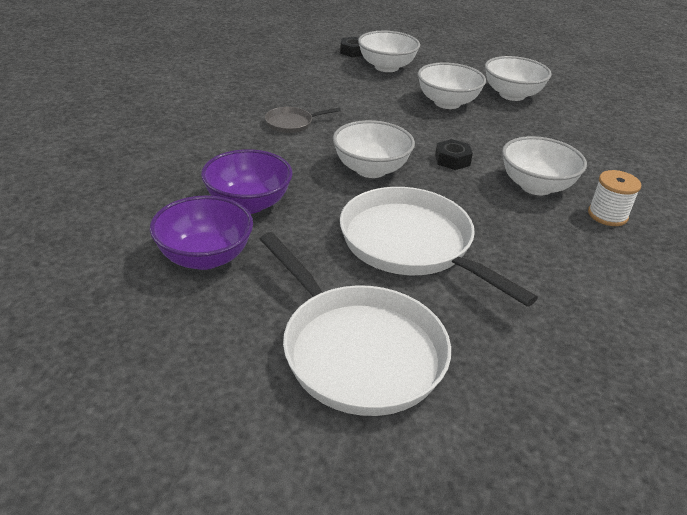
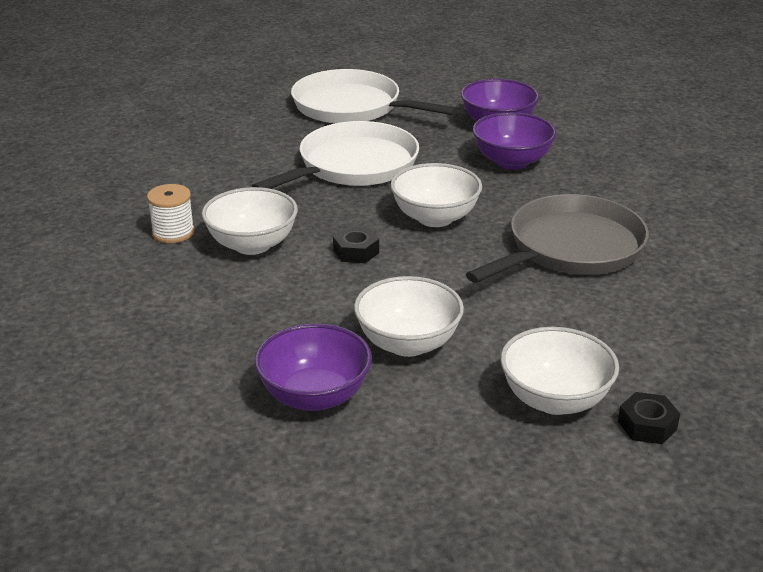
camera: 160 degrees right, 5 degrees down
grey pan [265,107,341,133] -> grey pan [466,194,649,283], size x2.20
white pan [340,187,538,307] -> white pan turned 75 degrees counterclockwise [252,121,419,189]
white bowl [485,56,552,101] -> purple bowl [254,323,372,411]

